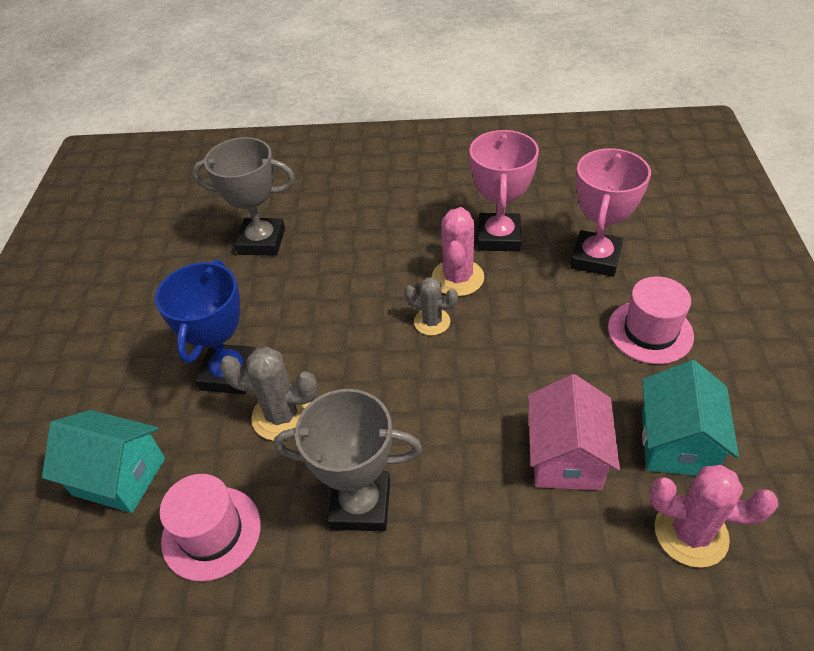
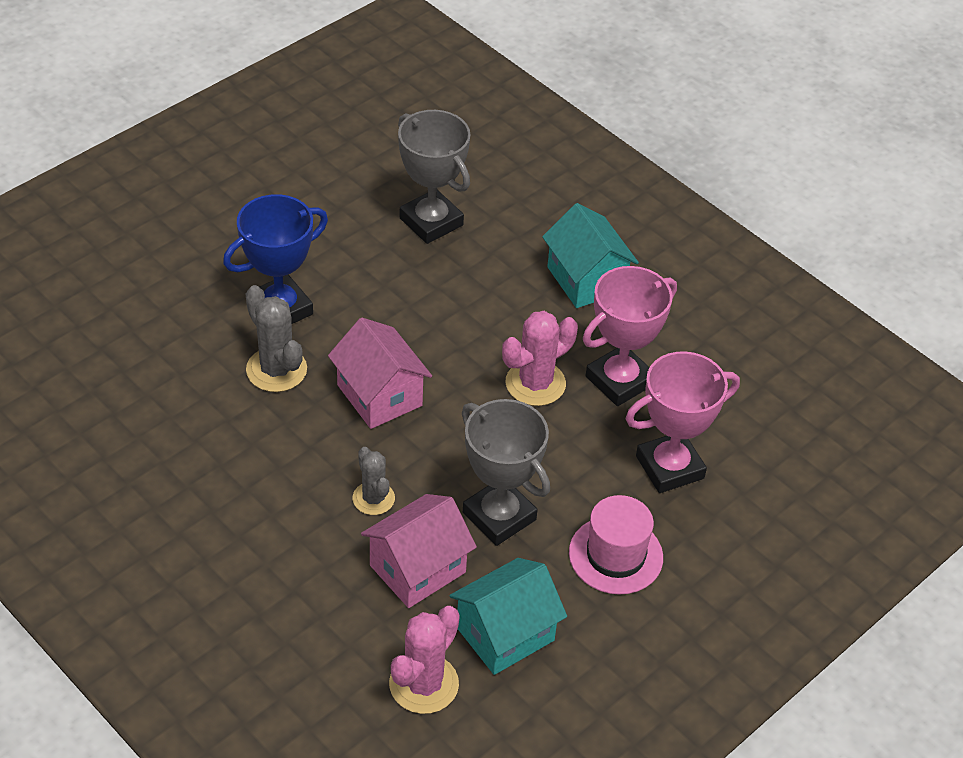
camera: 40 degrees right, 0 degrees up
turquoise house [42,410,165,513] -> turquoise house moved to [542,203,639,308]
pink hat [159,474,261,582] -> none
grey trophy [274,389,422,531] -> grey trophy moved to [462,399,550,546]
grey cactus [404,277,458,336] -> grey cactus moved to [352,447,395,515]
pink cactus [650,465,778,568] -> pink cactus turned 60 degrees clockwise [389,606,460,714]
none -> pink house [328,318,432,429]

